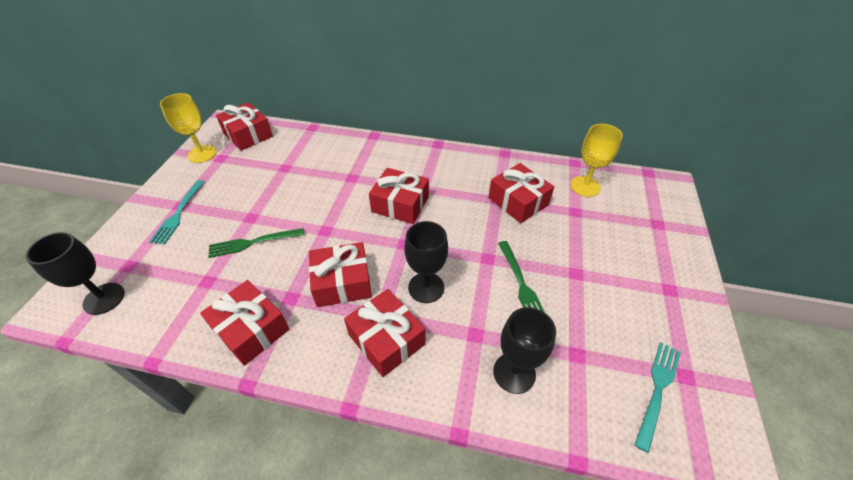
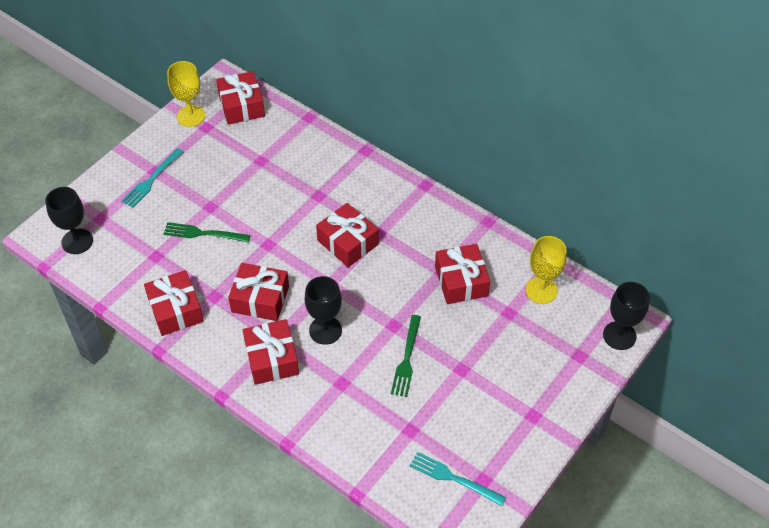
camera: 25 degrees right, 5 degrees up
black goblet [493,307,556,394] -> black goblet moved to [603,282,650,350]
turquoise fork [634,342,681,453] -> turquoise fork turned 120 degrees counterclockwise [410,452,506,506]

